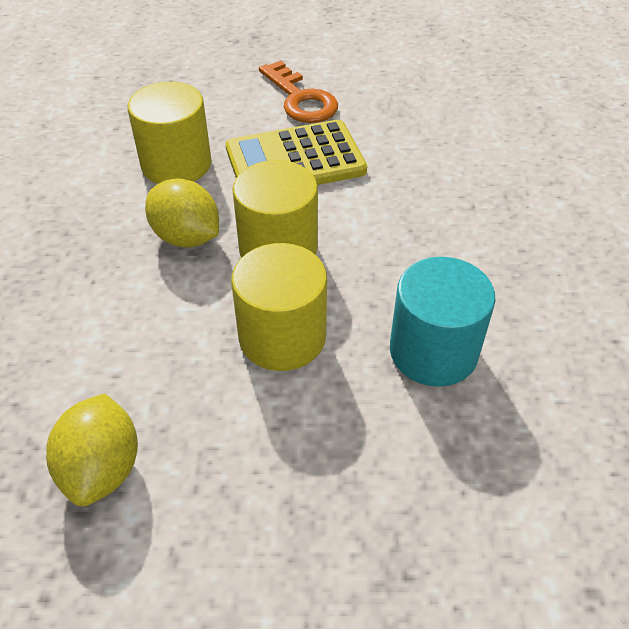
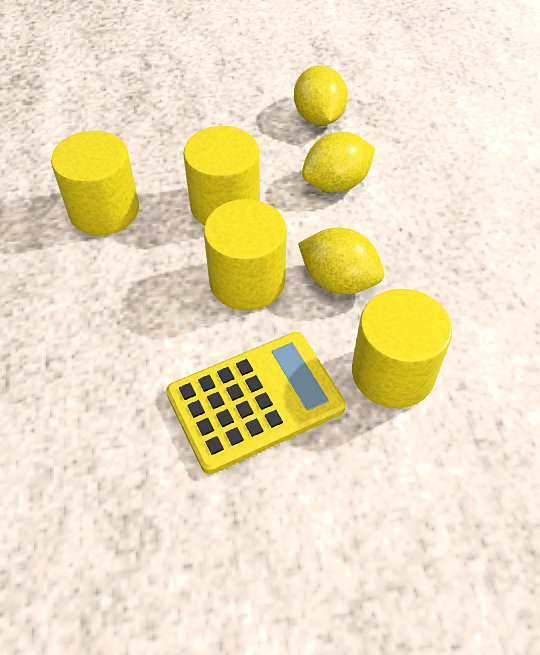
camera: 170 degrees right, 5 degrees up
orange key [259,60,338,123] -> none
turquoise cylinder [390,257,496,387] -> yellow cylinder [51,131,139,235]
none -> yellow lemon [302,132,375,192]

